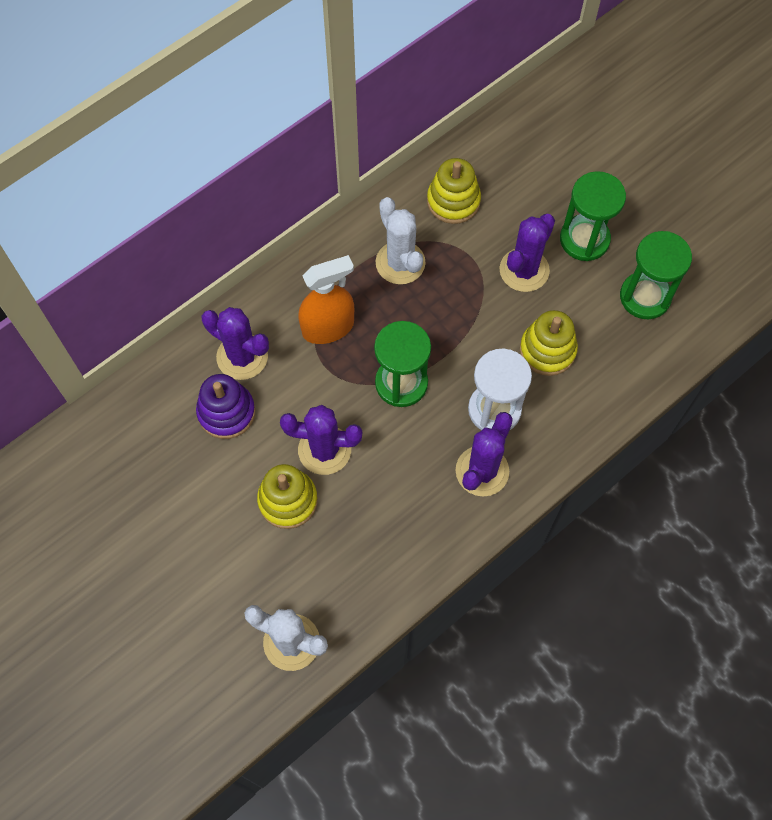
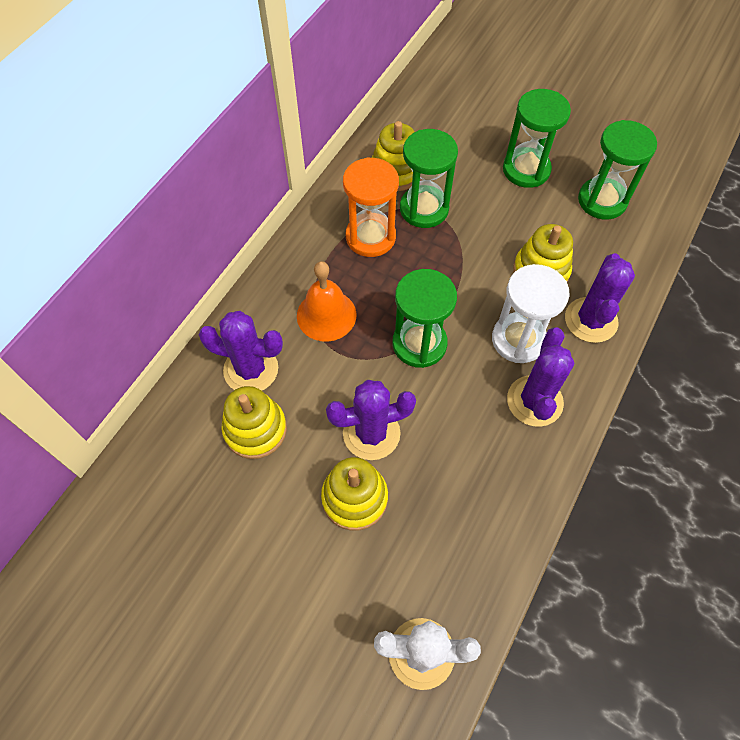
camera: 20 degrees left, 5 degrees down
purple stacking toy [196,374,255,439] -> yellow stacking toy [221,386,287,459]
orange spray bottle [298,255,354,344] -> orange bell [297,261,357,342]
white cactus [376,197,425,284] -> orange hourglass [343,157,399,257]
purple cactus [499,214,555,292] -> purple cactus moved to [565,253,635,343]
none -> green hourglass [400,129,458,228]

